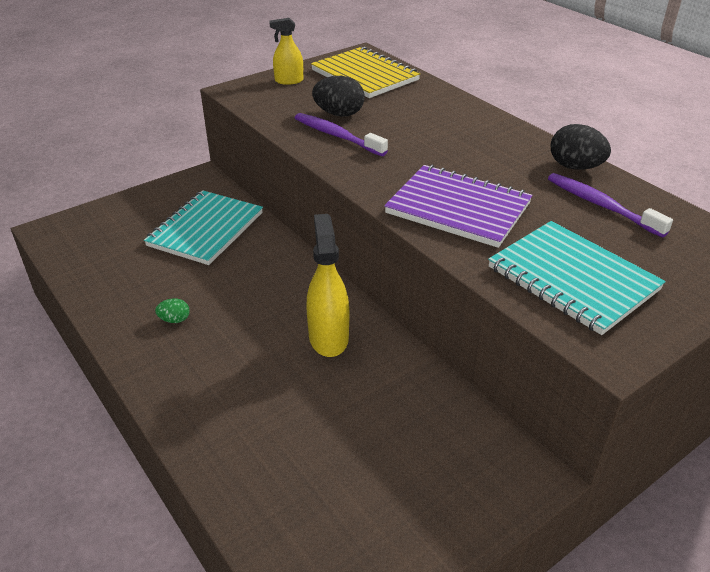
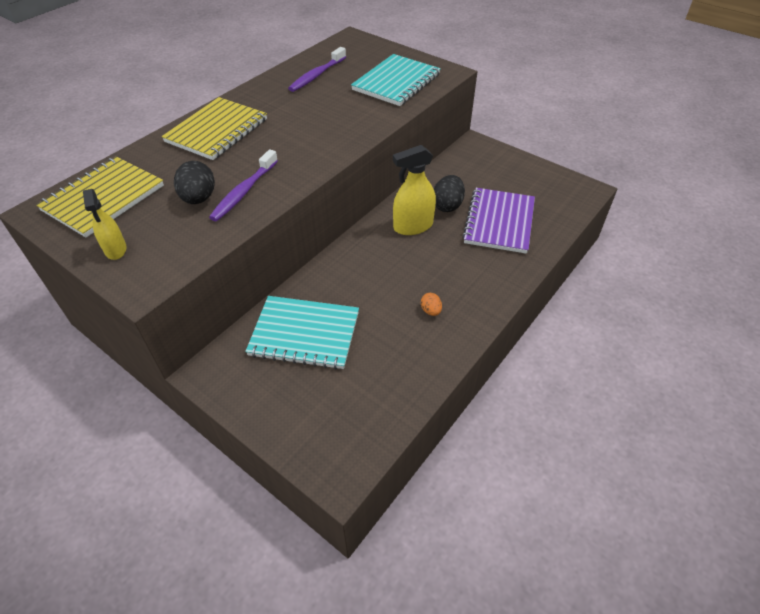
camera: 105 degrees left, 10 degrees up
green egg [155,299,190,323] -> orange egg [421,293,442,316]
purple notebook [384,165,533,248] -> purple notebook moved to [462,188,535,254]
black egg [551,124,611,170] -> black egg moved to [434,175,465,212]
none -> yellow notebook [162,97,267,160]

